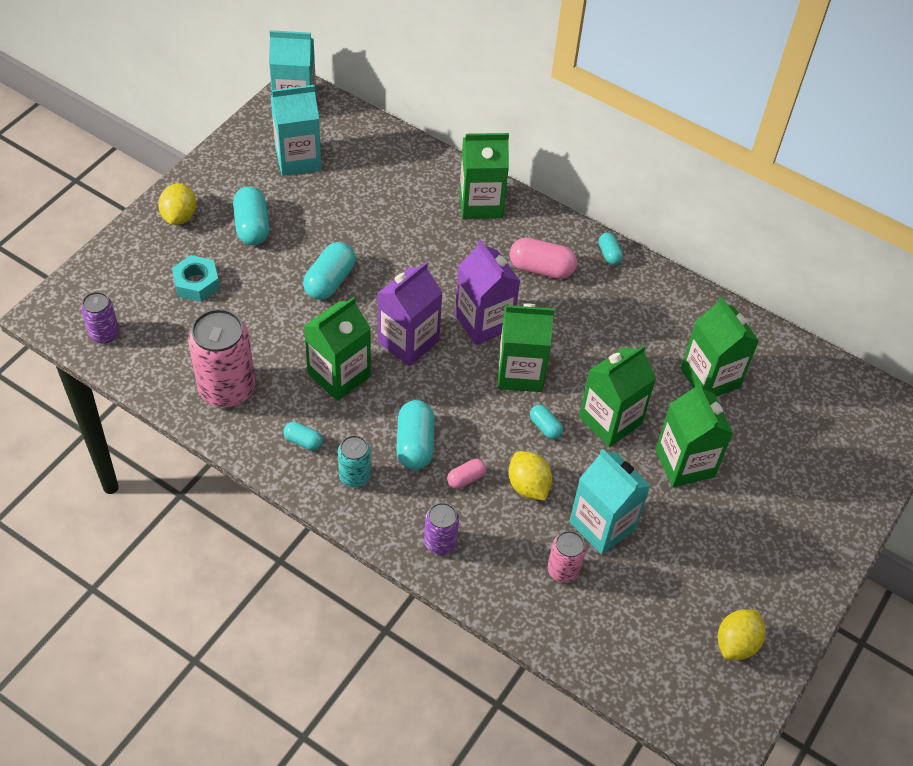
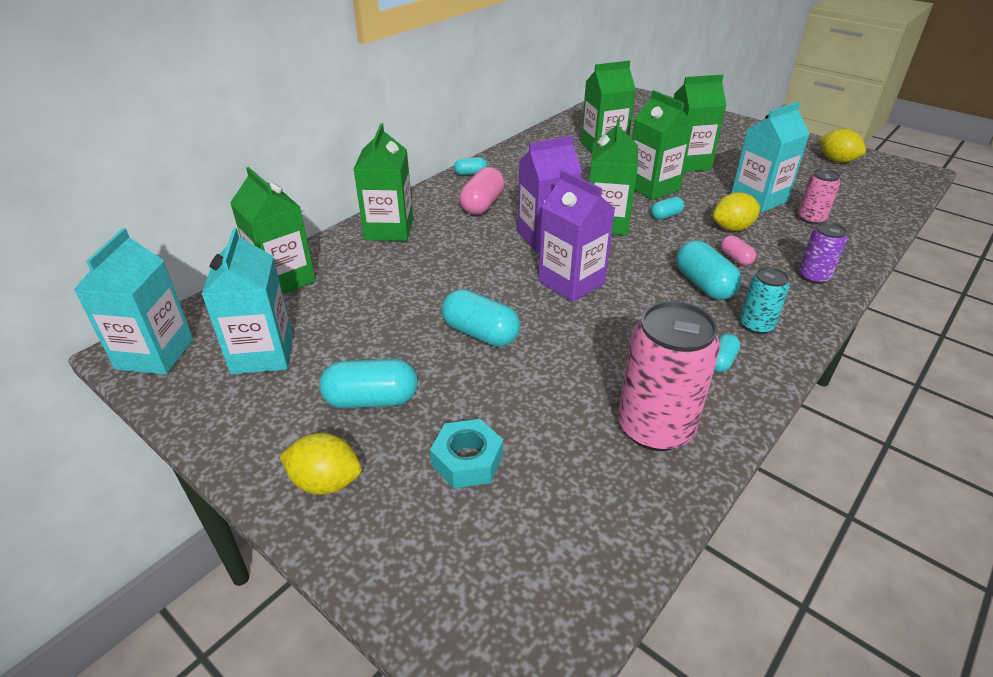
camera: 80 degrees left, 15 degrees down
purple can [81,292,119,344] -> none
green carton [304,297,371,401] -> green carton moved to [230,167,316,294]
turquoise capsule [396,400,434,470] -> turquoise capsule turned 60 degrees clockwise [676,241,742,300]

